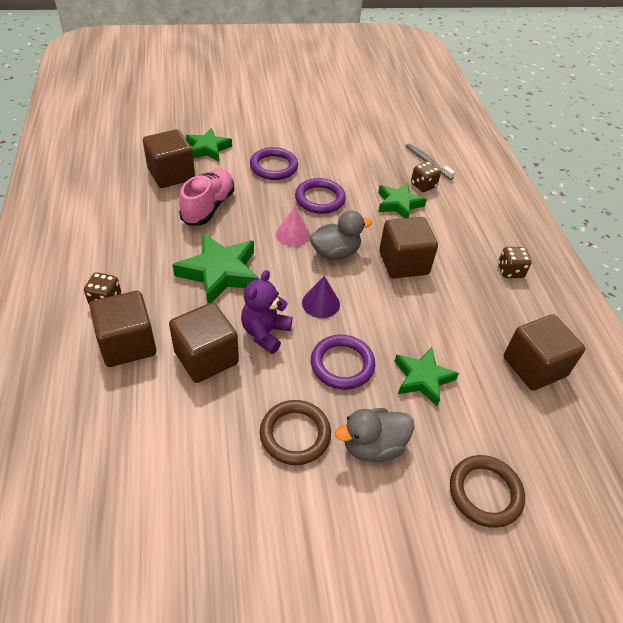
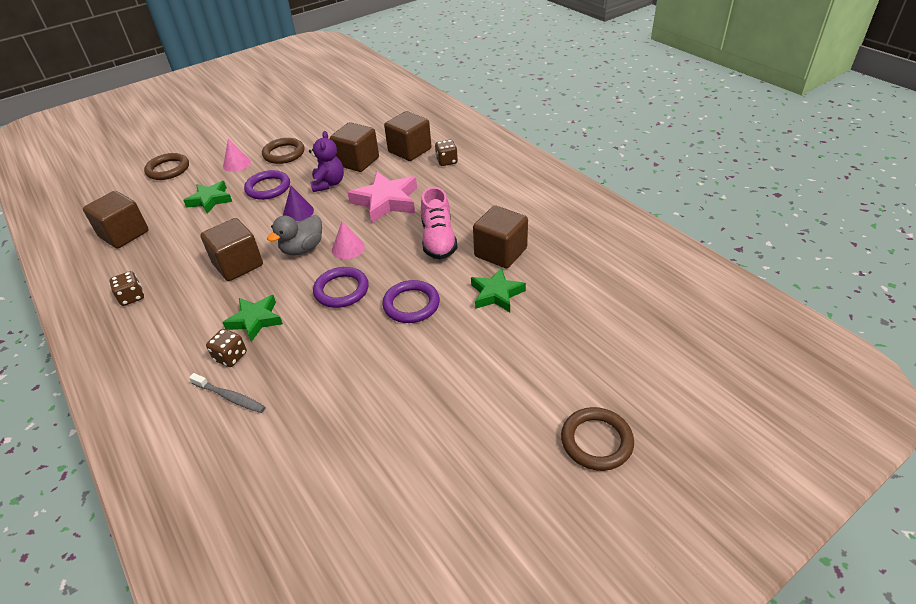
camera: 160 degrees right, 5 degrees down
green star [172,233,259,303] -> pink star [348,172,417,223]
grey duck [335,408,414,462] -> pink cone [223,139,251,172]
none -> brown ring [561,407,634,471]

